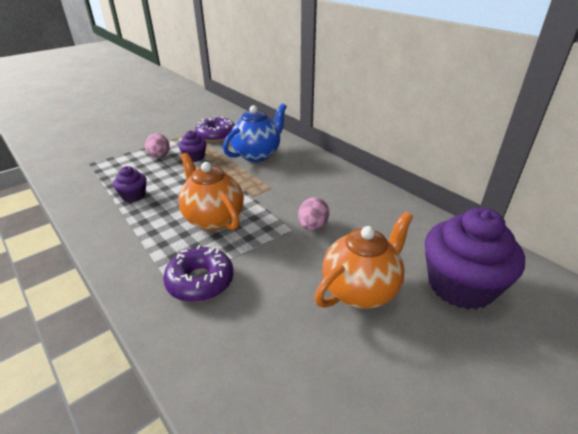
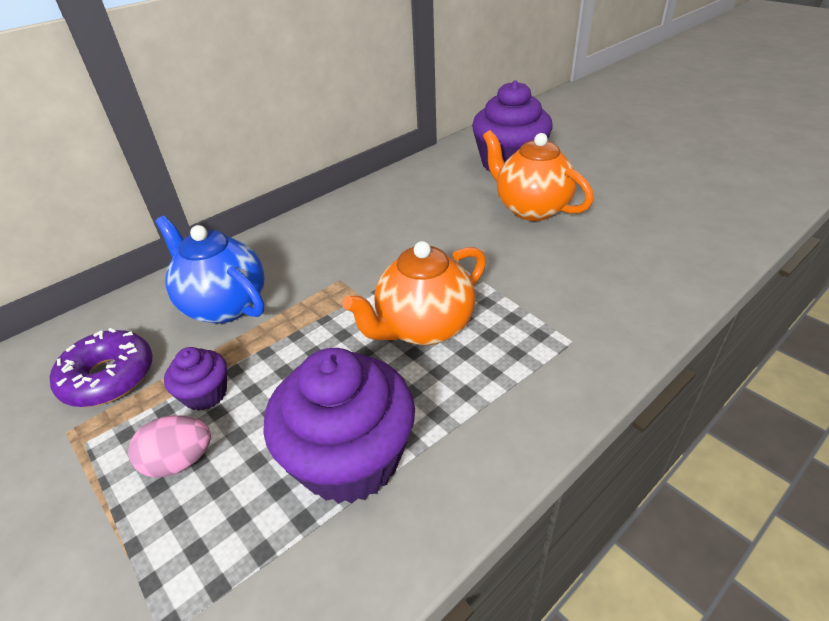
camera: 90 degrees left, 5 degrees up
purple cupcake [113,166,147,202] -> purple cupcake [263,348,415,504], size x2.07
purple donut [163,245,234,302] -> none
pink egg [298,197,329,231] -> none

